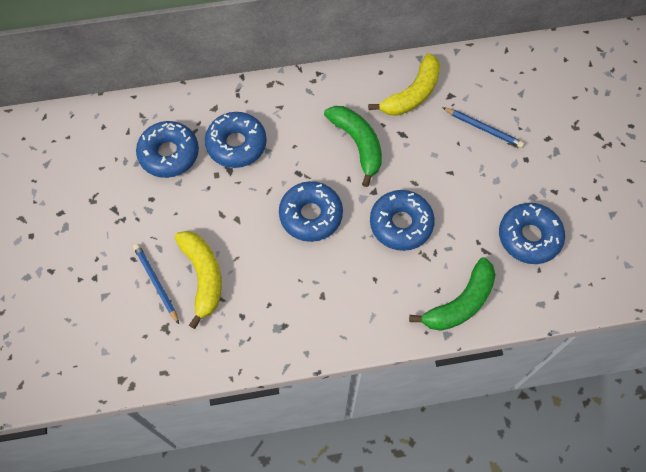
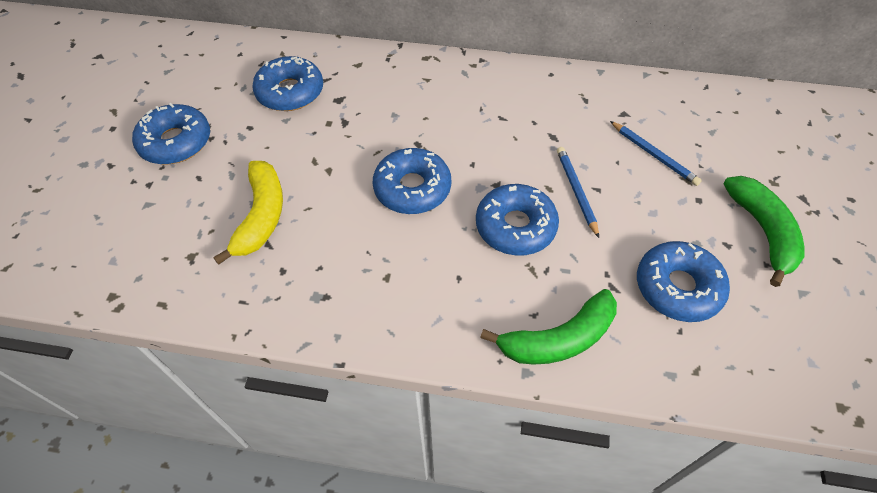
camera: 20 degrees right, 10 degrees down
blue pencil [133,244,179,324] -> blue pencil moved to [557,147,599,238]
blue donut [205,112,267,168] -> blue donut moved to [132,103,210,164]
green banana [324,106,382,187] -> green banana moved to [724,176,804,287]
yellow banana [368,53,440,116] -> none

